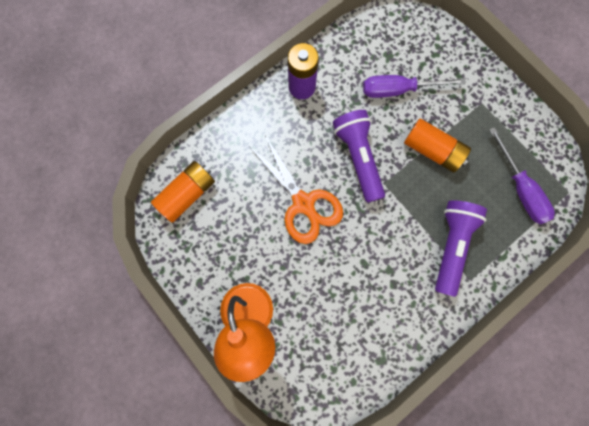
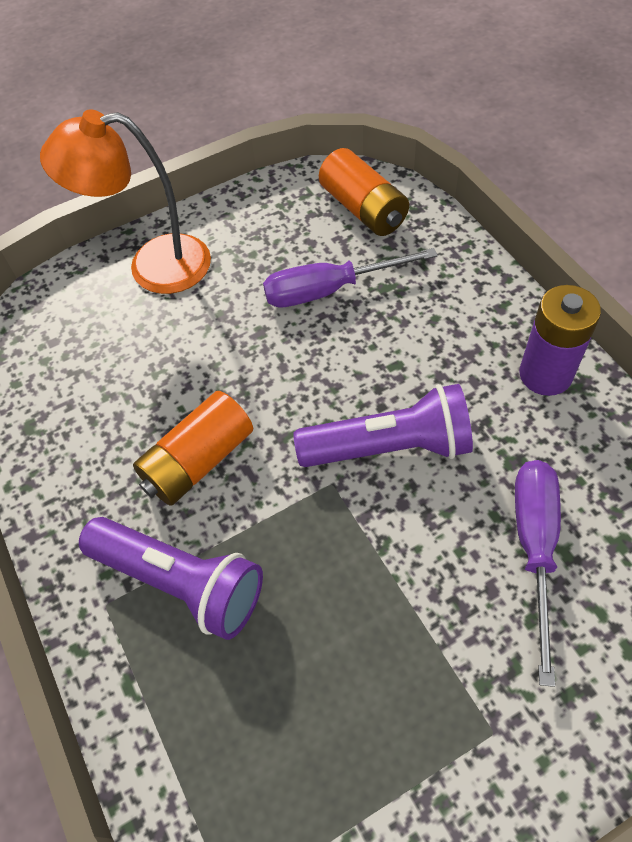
camera: 105 degrees right, 20 degrees down
orange scissors [249,136,343,244] -> none
orange battery [404,118,471,173] -> orange battery moved to [133,391,253,506]
purple screwdriver [489,127,555,224] -> purple screwdriver moved to [263,248,438,307]

